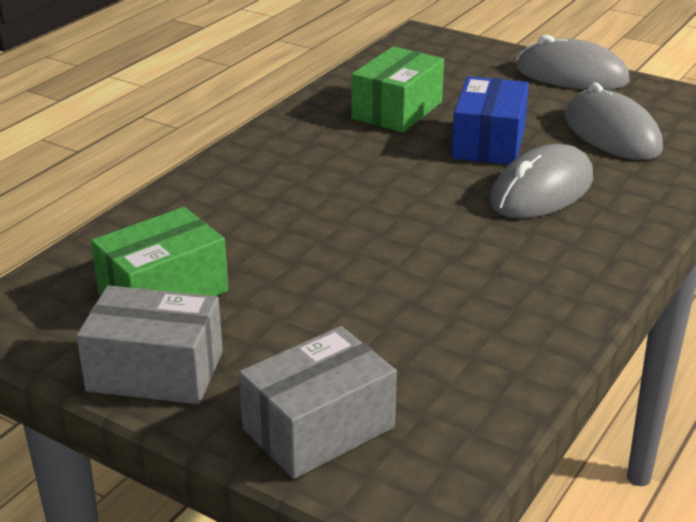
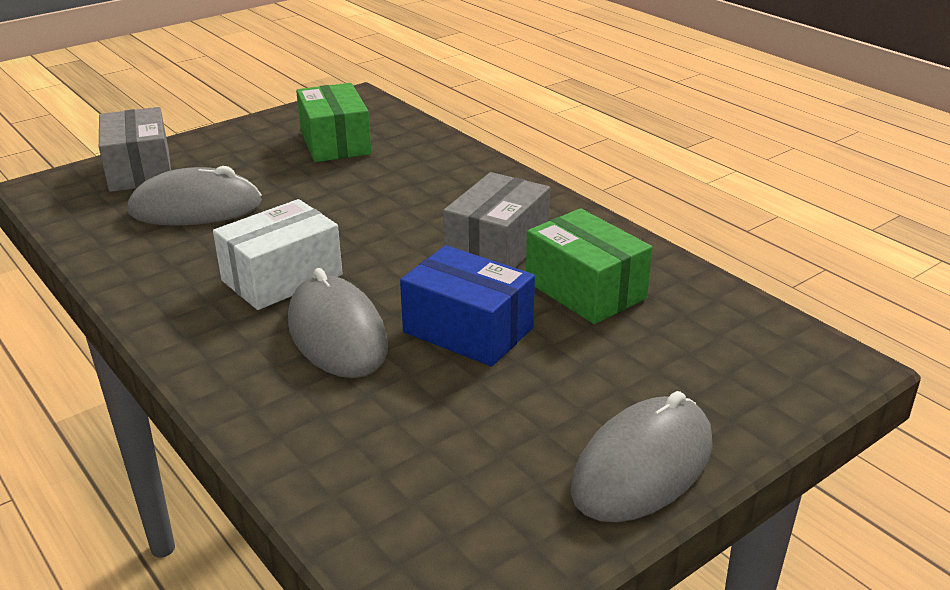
camera: 110 degrees right, 0 degrees up
grey box [76,285,223,404] -> grey box moved to [443,172,550,268]
grey mouse [565,83,663,160] -> grey mouse moved to [128,166,262,226]
none -> white box [213,199,343,310]

